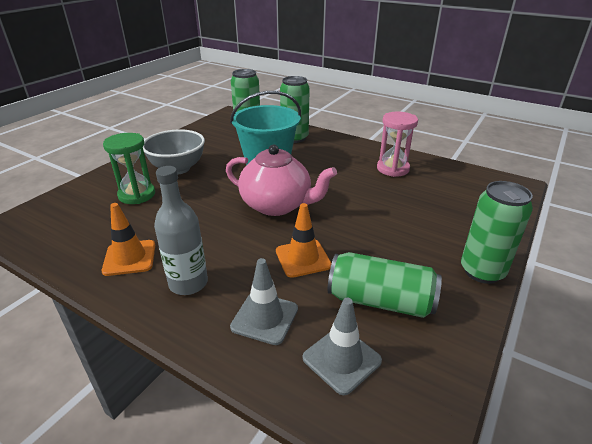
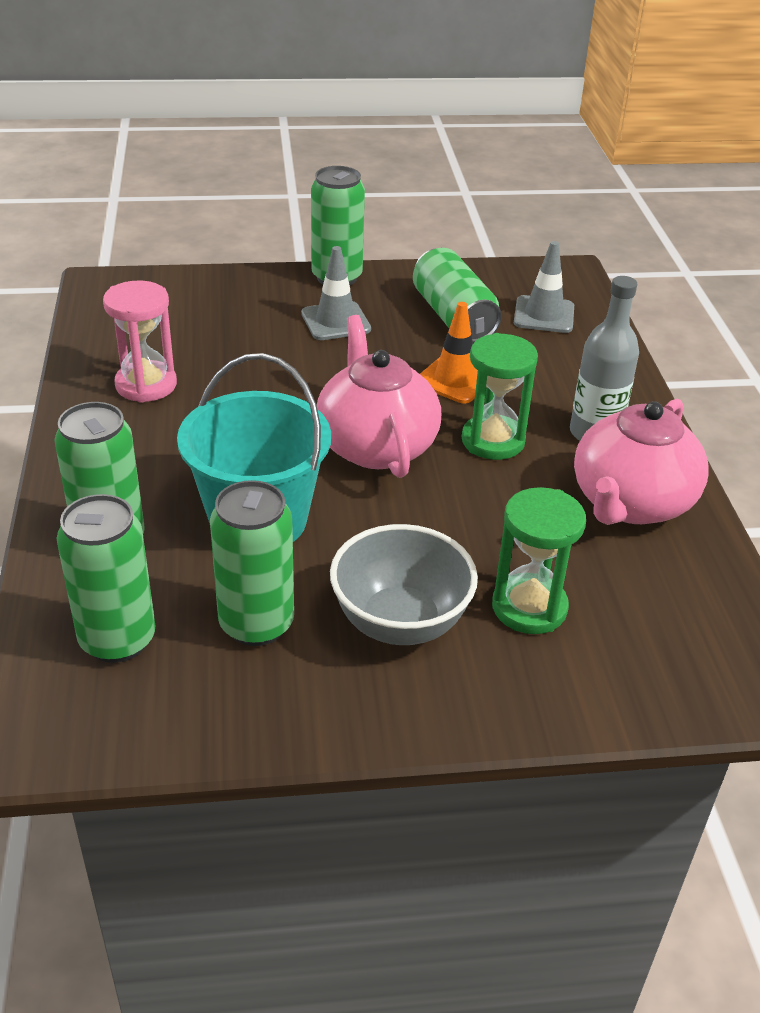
camera: 130 degrees left, 5 degrees up
orange traffic cone [102,203,155,276] -> pink teapot [574,399,709,525]
grey traffic cone [230,258,298,345] -> grey traffic cone moved to [301,246,371,340]
none -> green can [210,480,294,646]
none -> green hourglass [462,333,538,460]

